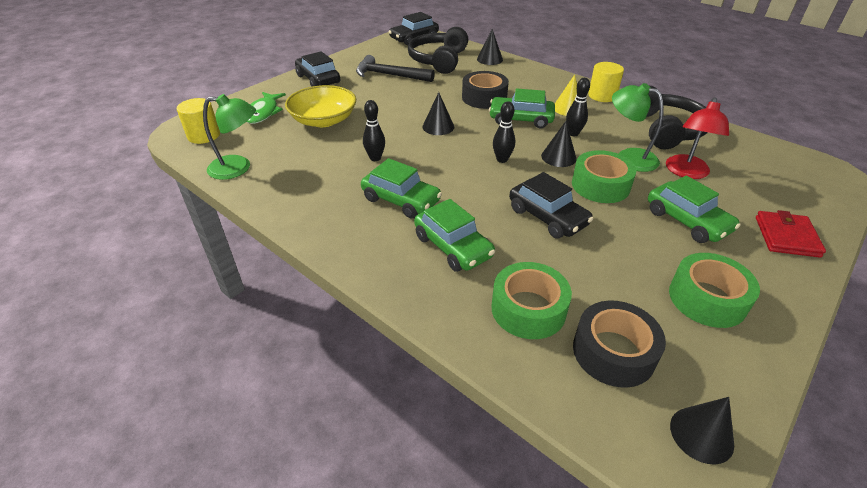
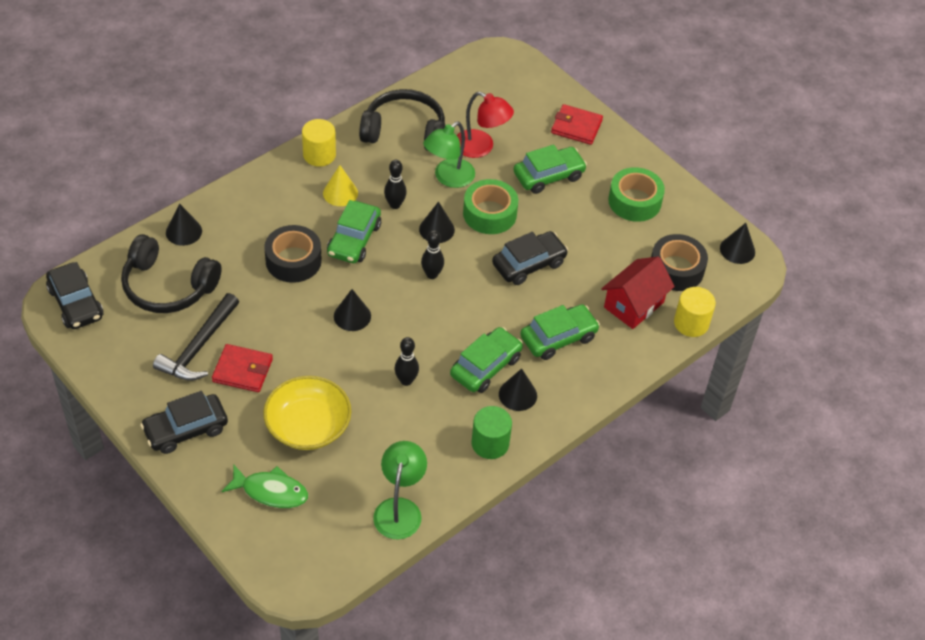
camera: 85 degrees left, 10 degrees up
yellow cylinder [177,98,220,144] -> yellow cylinder moved to [674,287,716,337]
green tape [491,262,572,339] -> red house [601,257,675,329]
none -> red wallet [212,344,273,392]
none -> green cylinder [471,406,512,459]
none -> black cone [499,368,537,411]

